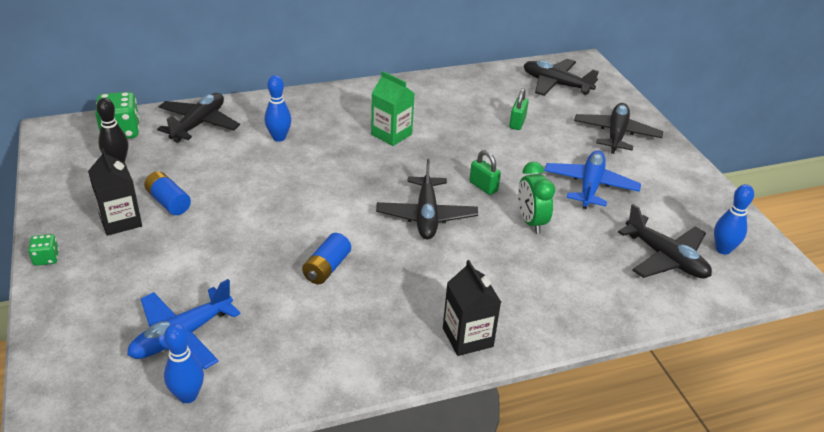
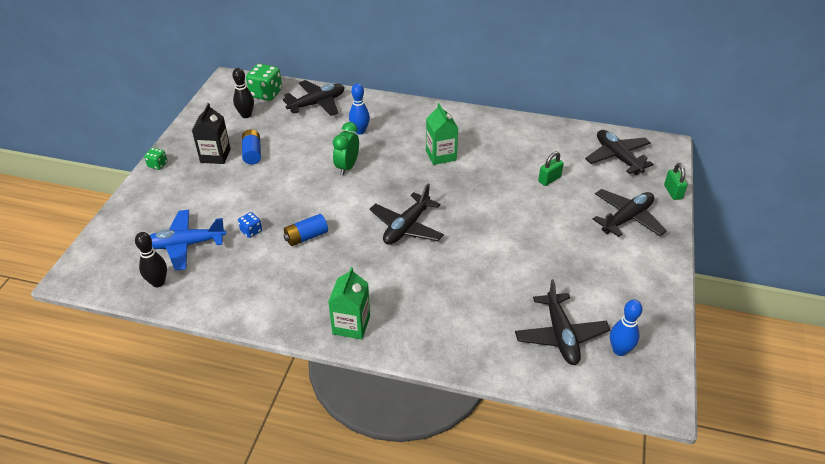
camera: 35 degrees right, 5 degrees up
blue bowling pin [164,323,204,403] -> black bowling pin [135,232,167,287]
black carton [443,260,501,356] -> green carton [328,267,370,340]
green padlock [469,150,501,195] -> green padlock moved to [664,163,687,200]
green clock [518,162,555,234] -> green clock moved to [333,122,359,176]
blue plane [544,150,641,209] -> none
none -> blue dice [238,212,262,238]

